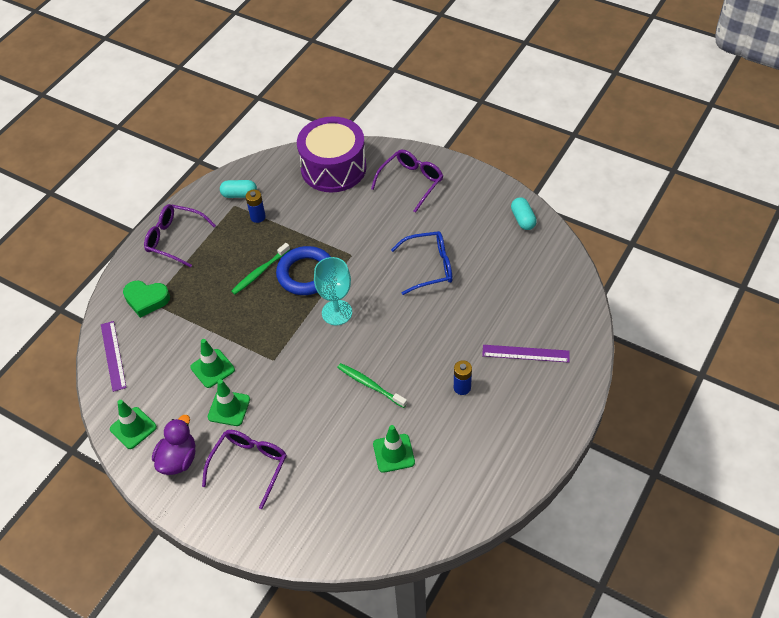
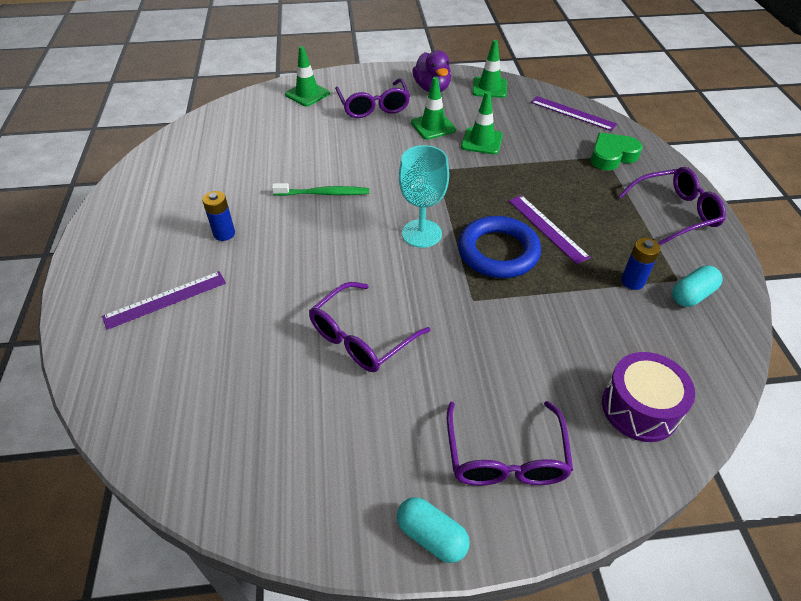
camera: 140 degrees right, 5 degrees down
green toothbrush [231,243,290,294] -> purple ruler [509,195,591,264]
purple drum [297,116,367,192] -> purple drum [602,352,695,442], size x0.61
green traffic cone [373,425,415,473] -> green traffic cone moved to [285,46,330,106]
blue glasses [391,231,452,295] -> purple glasses [309,282,430,372]
turquoise capsule [511,197,537,230] -> turquoise capsule moved to [397,497,470,563]

